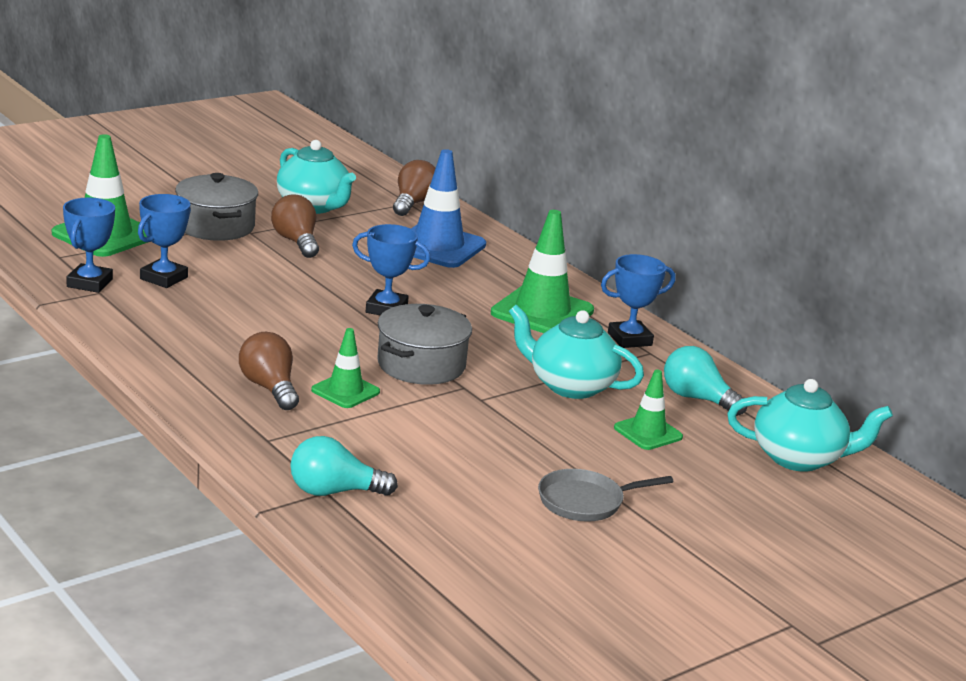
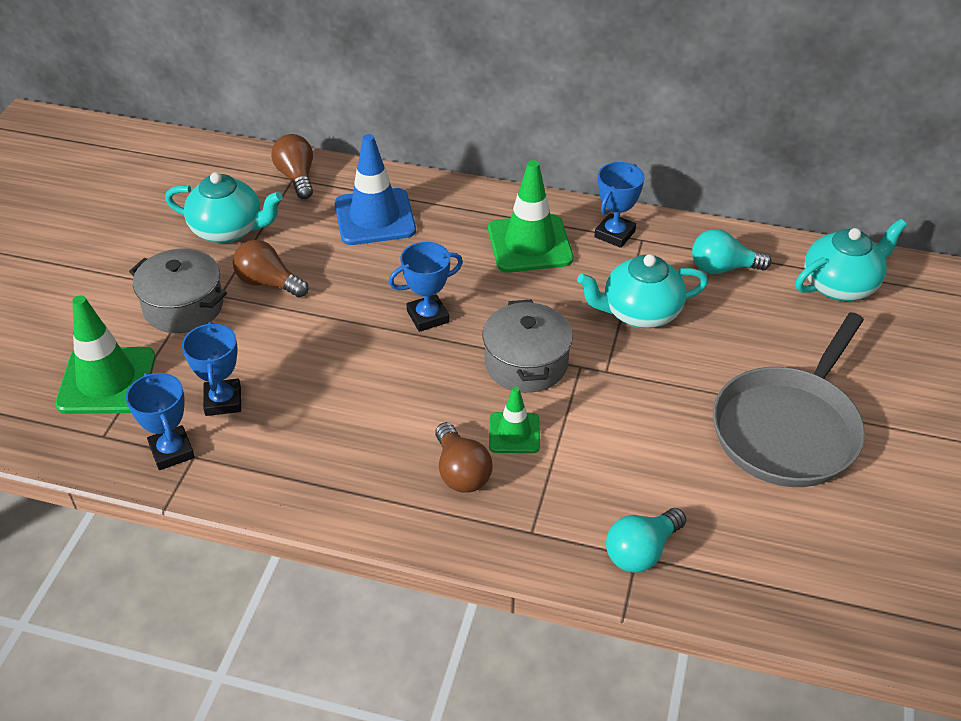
camera: 35 degrees left, 20 degrees up
brown light bulb [239,332,299,410] -> brown light bulb turned 135 degrees counterclockwise [435,422,492,493]
grey pan [538,469,673,522] -> grey pan [713,312,865,487], size x1.98
green traffic cone [614,370,683,450] -> none

